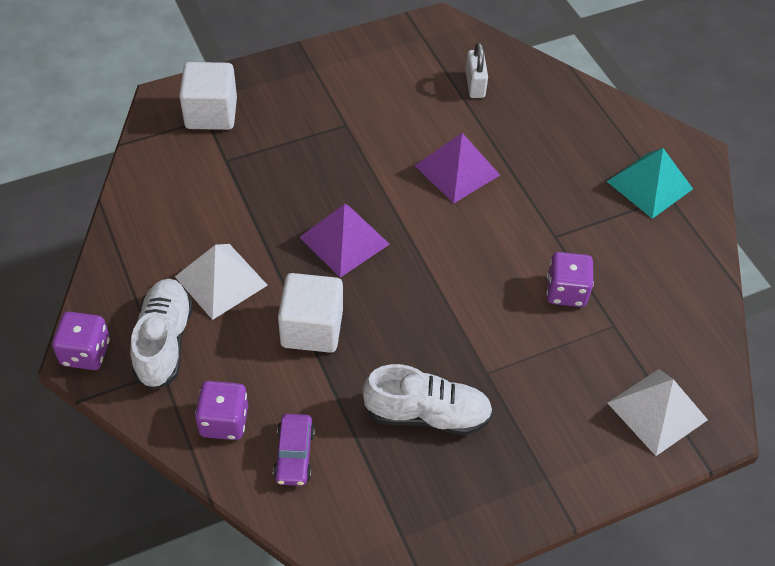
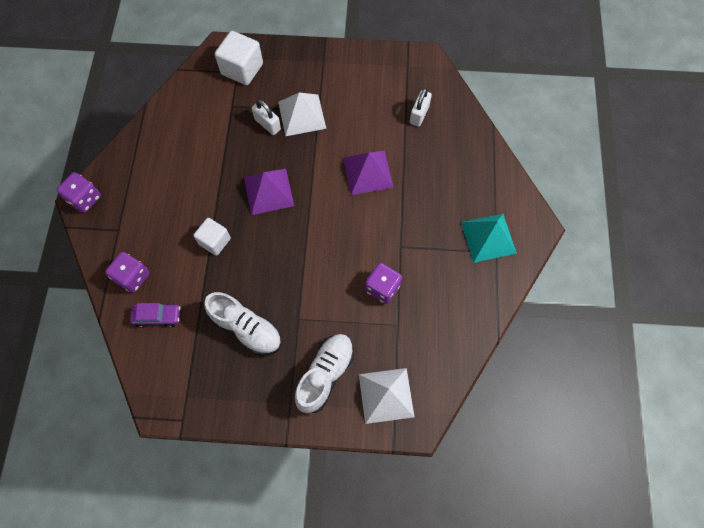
camera: 30 degrees right, 15 degrees up
white shoe [130,279,193,390] -> white shoe moved to [295,334,354,413]
white pyramid [175,244,268,320] -> white pyramid moved to [278,92,326,136]
purple car [273,414,315,486] -> purple car turned 120 degrees counterclockwise [130,303,181,328]
white cube [278,273,343,353] -> white cube [193,218,231,256], size x0.66
none -> white padlock [252,99,281,135]

